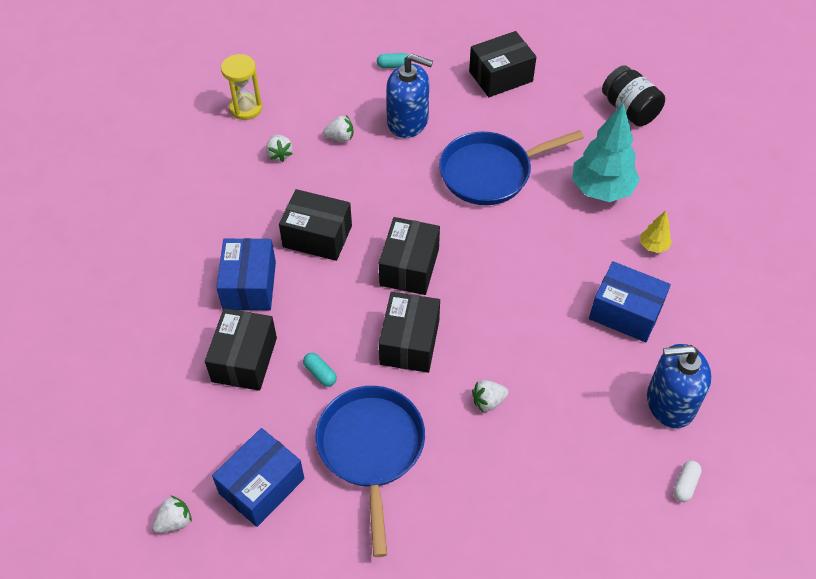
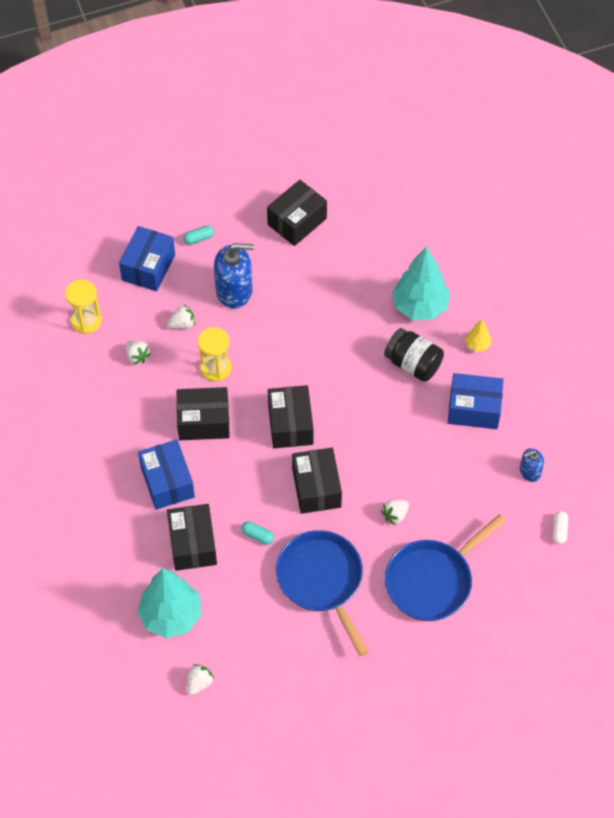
camera: 20 degrees left, 5 degrees up
blue box [212,428,304,527] -> blue box moved to [119,226,175,291]
blue pan [439,130,584,205] -> blue pan moved to [385,514,506,621]
black jar [602,65,665,126] -> black jar moved to [384,328,444,382]
blue soap dispenser [647,344,711,428] -> blue soap dispenser [520,448,544,482], size x0.53
none -> turquoise tree [137,568,201,638]
none -> yellow hourglass [198,327,231,382]

